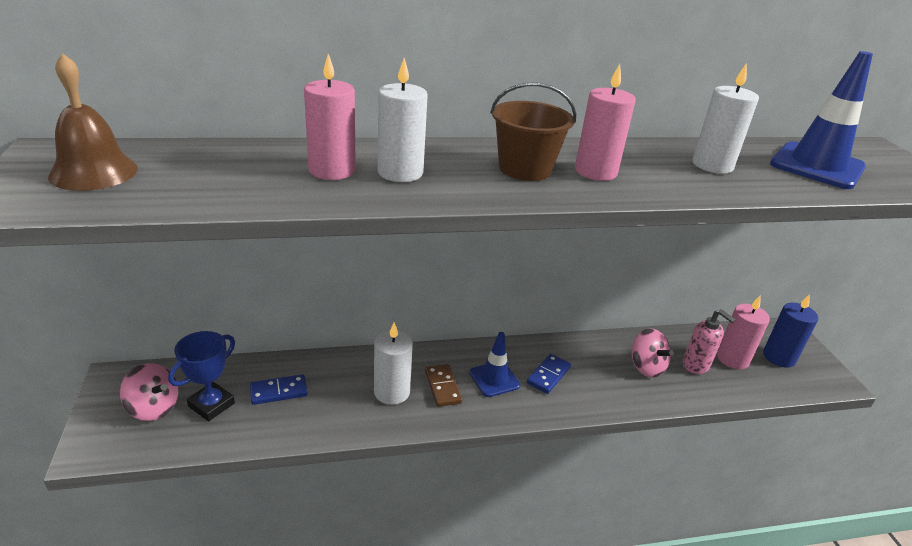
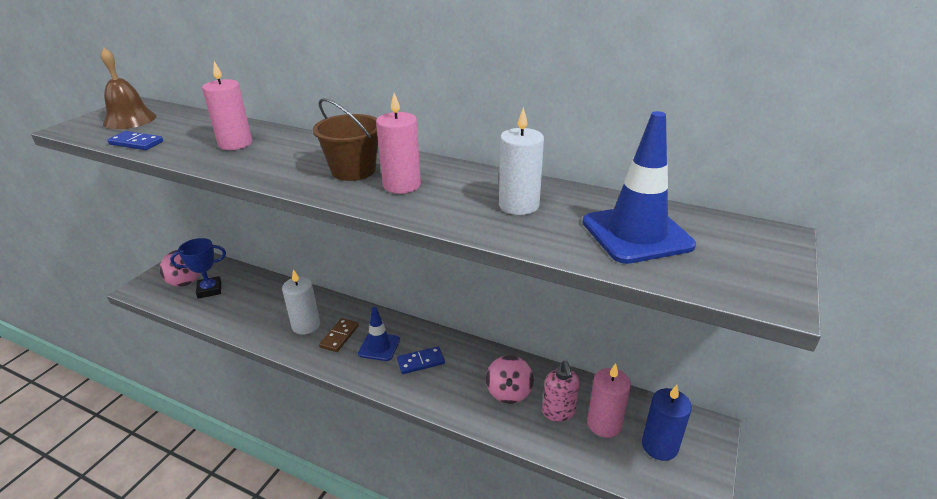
camera: 40 degrees right, 0 degrees up
blue domino [250,374,308,405] -> blue domino moved to [108,131,163,150]
white candle [378,58,428,182] -> none

